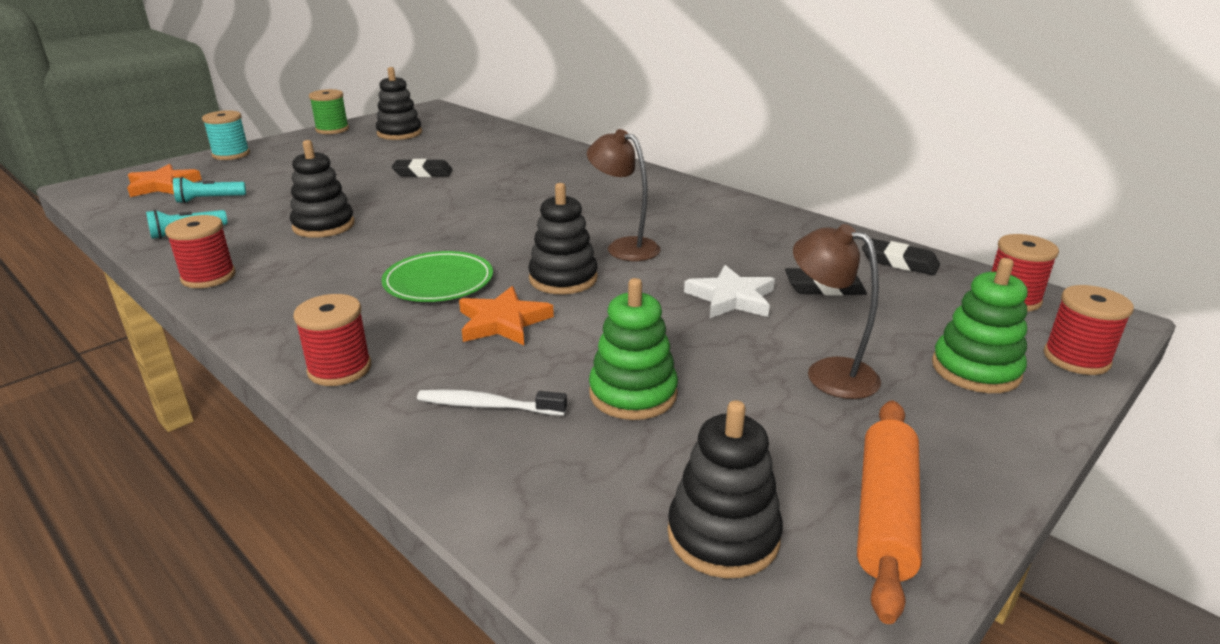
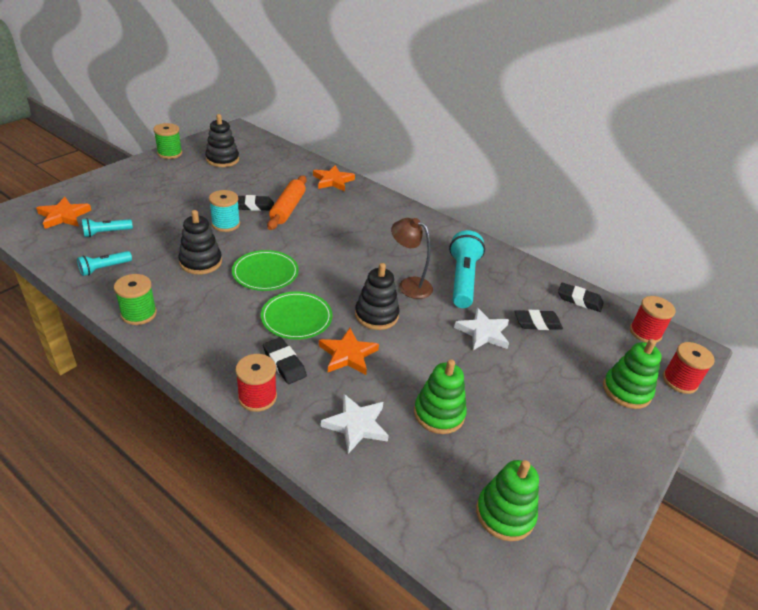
camera: 10 degrees left, 10 degrees up
red spool [165,215,236,288] -> green spool [114,274,157,325]
turquoise spool [202,110,250,160] -> turquoise spool moved to [209,190,240,232]
white toothbrush [417,389,567,416] -> white star [321,394,389,454]
black stacking toy [667,400,783,578] -> green stacking toy [476,460,539,541]
brown lamp [793,224,881,399] -> none
orange rolling pin [857,400,922,624] -> orange rolling pin moved to [267,176,306,230]
none -> green plate [232,250,299,291]
none -> black eraser [263,337,307,384]
none -> orange star [313,165,355,191]
none -> turquoise flashlight [449,230,485,308]

